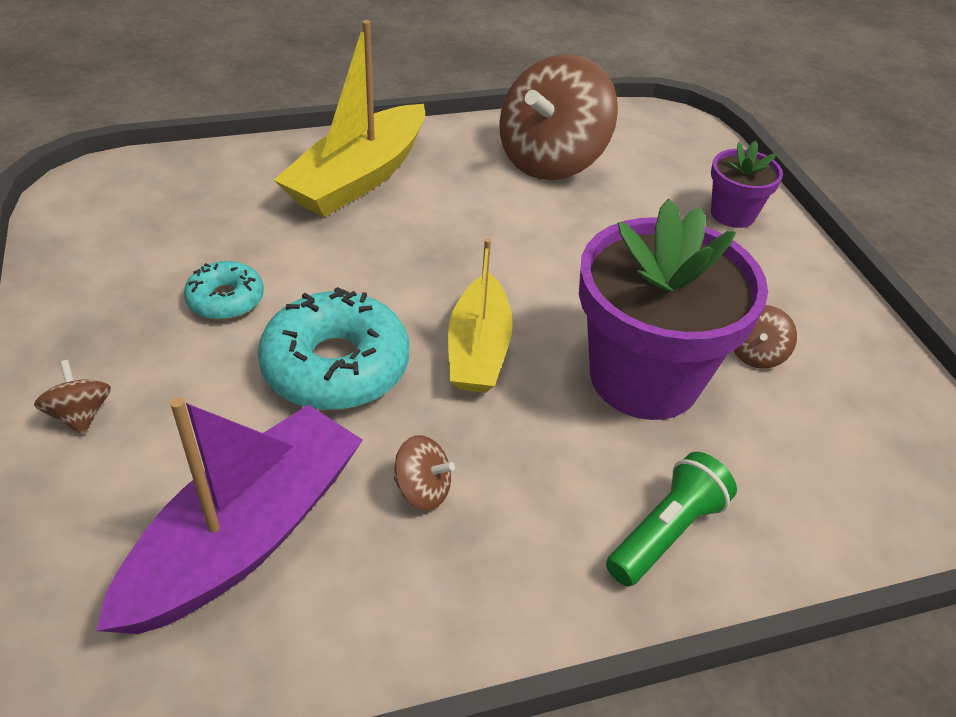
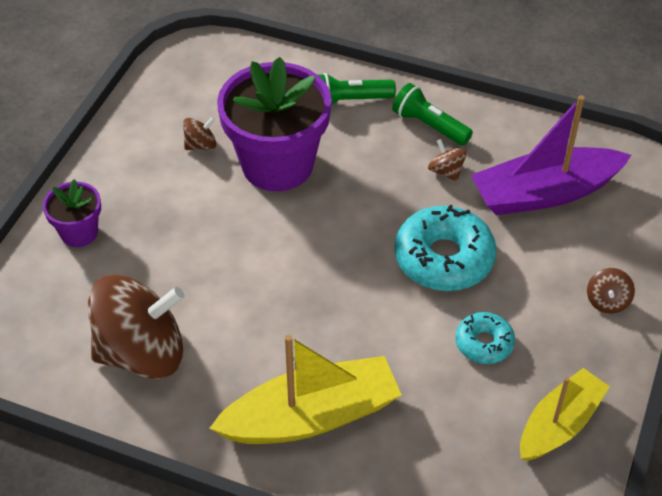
camera: 140 degrees left, 5 degrees up
yellow boat [448,238,513,393] -> yellow boat moved to [520,368,610,461]
none -> green flashlight [392,83,473,146]

